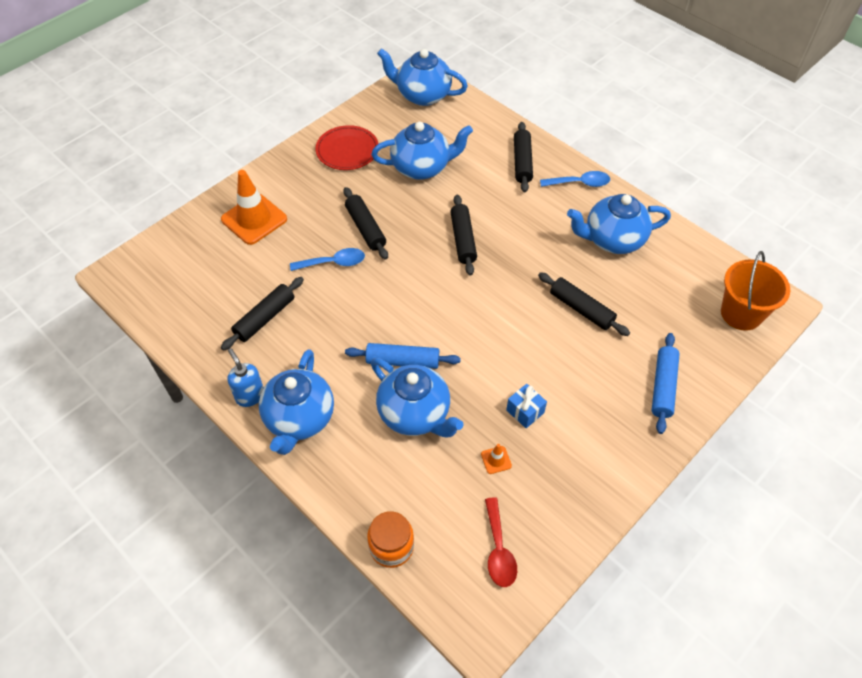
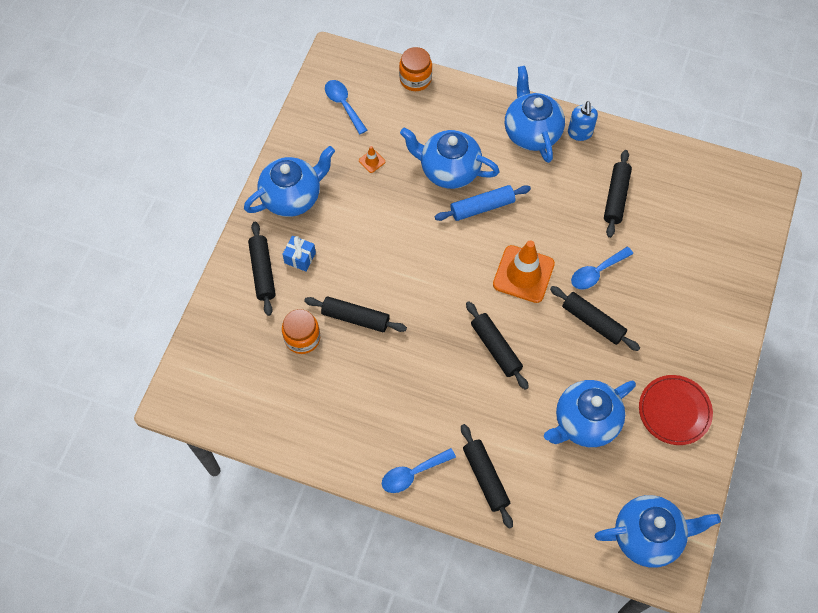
camera: 155 degrees right, 10 degrees up
orange traffic cone [221,170,287,245] -> orange traffic cone moved to [493,240,555,303]
blue soap dispenser [227,349,264,407] -> blue soap dispenser turned 60 degrees clockwise [568,101,598,141]
red spoon [485,498,517,587] -> blue spoon [325,80,367,134]
blue gift [506,384,547,428] -> blue gift moved to [282,236,316,271]
blue teapot [567,194,671,254] -> blue teapot moved to [244,146,335,217]
blue rolling pin [652,333,680,434] -> black rolling pin [248,222,276,316]
orange bucket [721,251,791,331] -> none
none -> orange jar [282,309,320,354]

